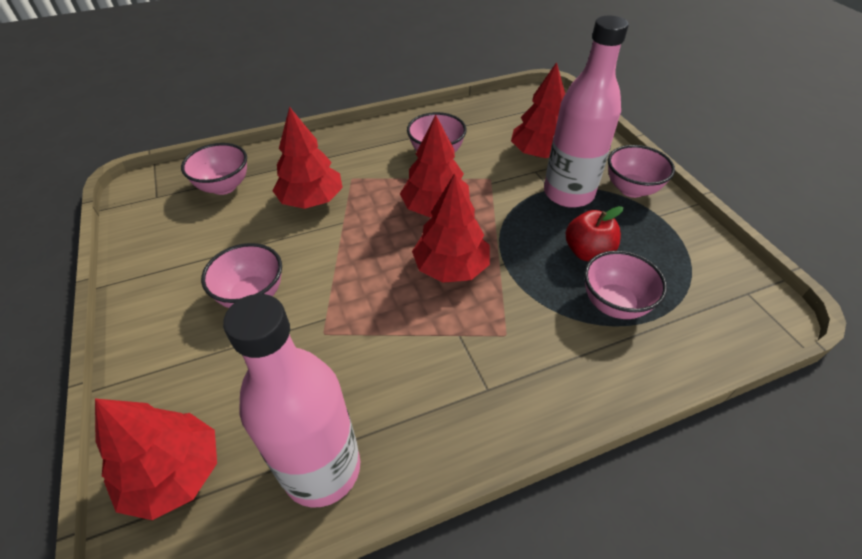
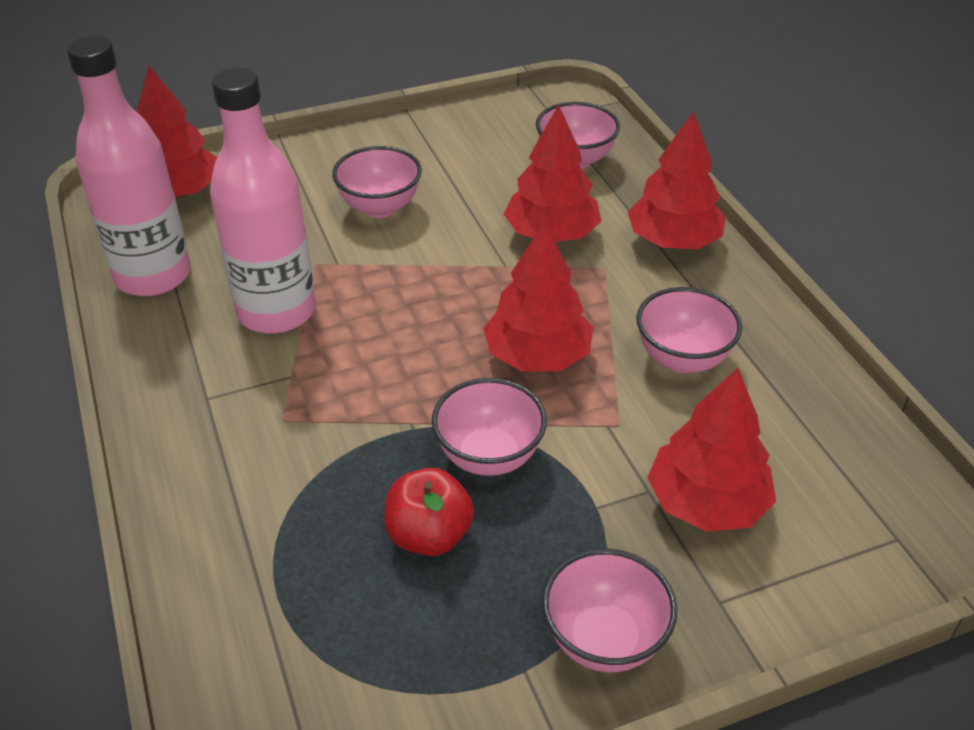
camera: 90 degrees right, 5 degrees down
red tree [412,173,490,283] -> red tree moved to [628,111,726,249]
pink bottle [544,16,629,208] -> pink bottle moved to [210,68,316,334]
pink bowl [584,251,667,319] -> pink bowl moved to [432,378,547,476]

